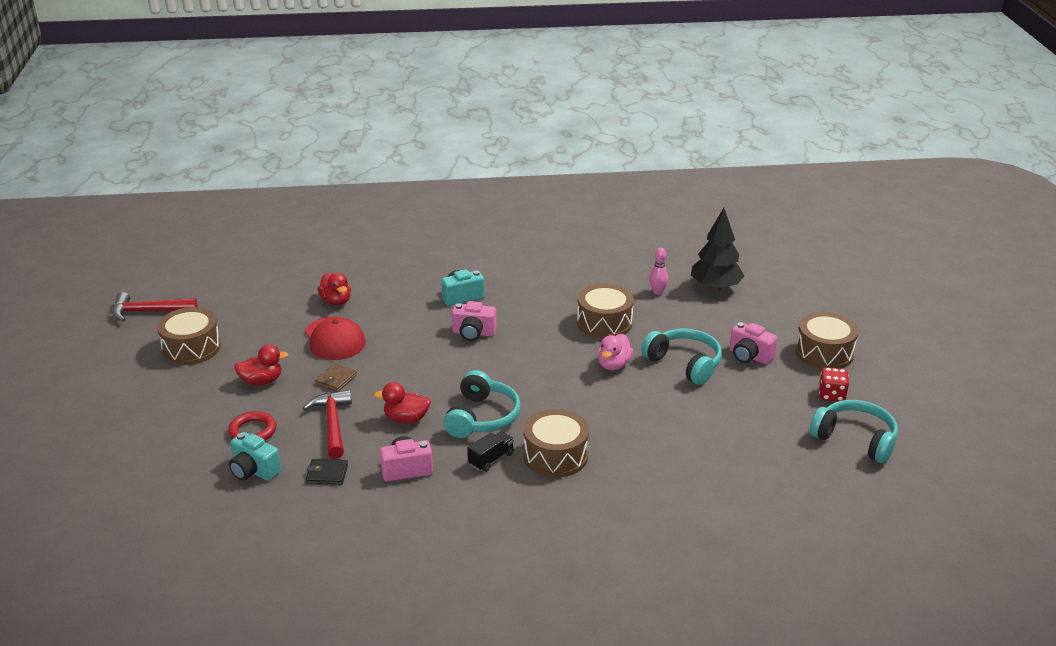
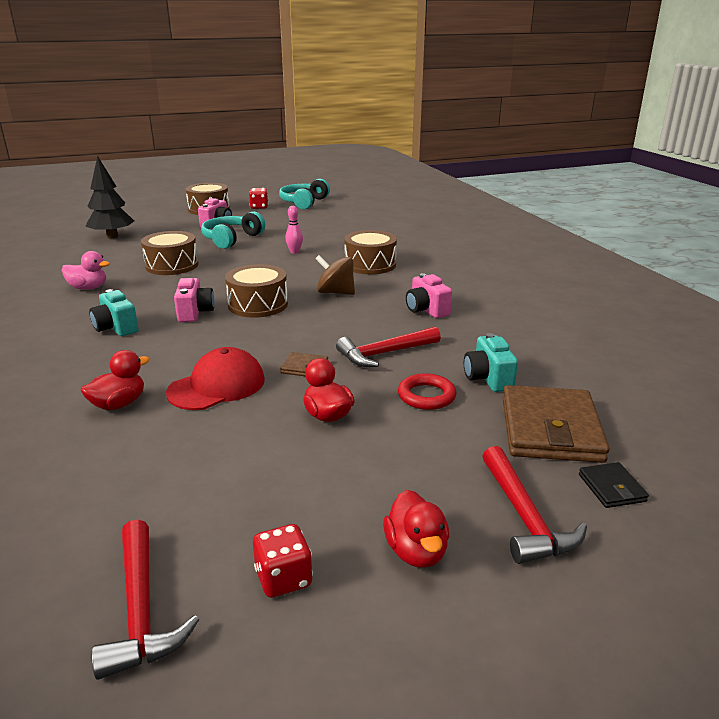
camera: 105 degrees left, 5 degrees down
brown drum [157,307,221,365] -> brown drum moved to [225,264,288,318]
turquoise camera [229,432,281,481] -> turquoise camera turned 150 degrees clockwise [464,333,518,392]
black wallet [306,459,348,485] -> black wallet moved to [579,462,649,508]
red duck [374,382,431,423] -> red duck moved to [383,490,449,568]
turquoise headphones [443,370,521,438] -> brown spinning top [315,255,355,295]
black truck [467,431,514,472] -> none
pink duck [597,334,633,370] -> pink duck moved to [61,251,110,290]
pink bowling pin [649,248,668,295] -> pink bowling pin moved to [285,206,303,254]
none -> red dice [253,524,313,598]
none -> red hammer [482,446,587,564]
none -> brown wallet [502,385,610,463]

